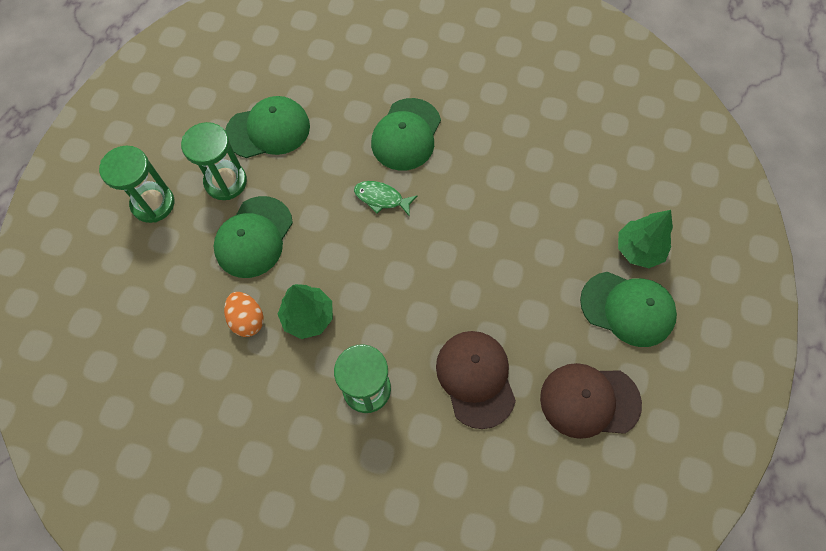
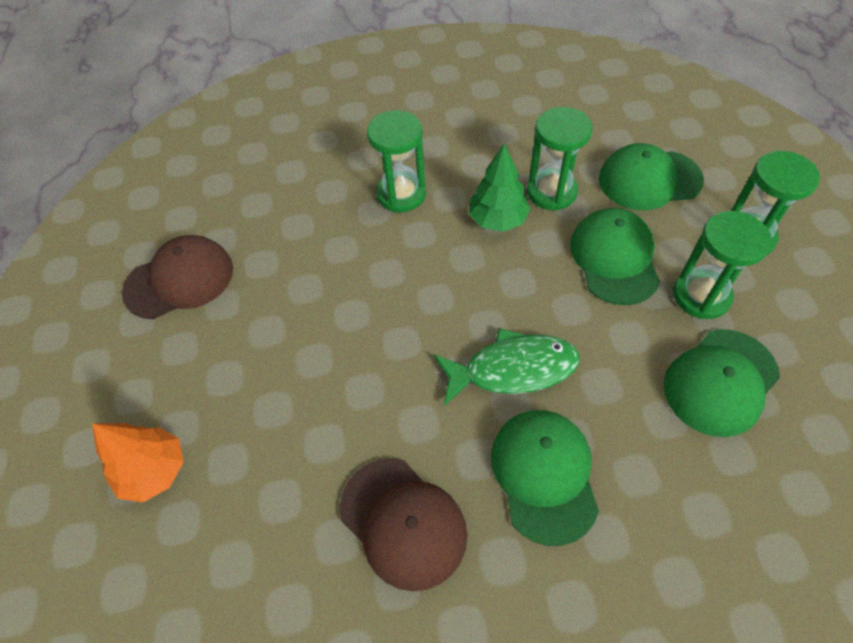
camera: 155 degrees right, 10 degrees down
orange egg [224,292,264,337] -> green hourglass [527,107,593,210]
green fish [354,181,418,217] -> green fish [434,328,580,406], size x1.63
brown cap [436,331,516,429] -> brown cap moved to [339,458,467,591]
green cap [580,272,677,347] -> green cap moved to [599,143,704,210]
green tree [618,210,673,268] -> orange tree [92,423,184,502]

